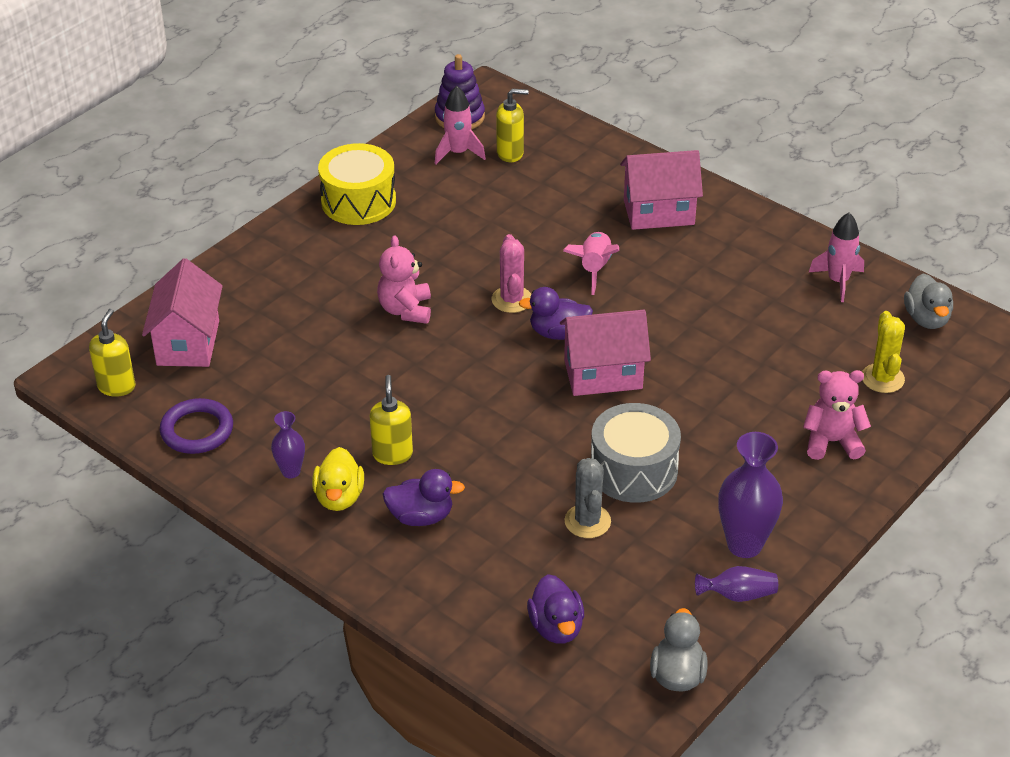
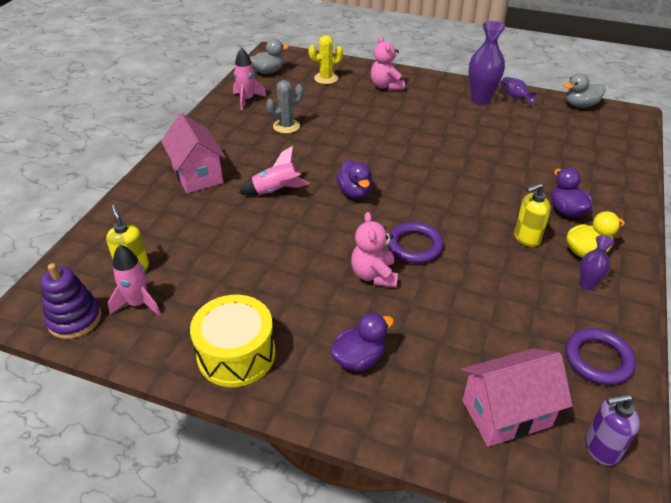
camera: 110 degrees left, 0 degrees up
yellow soap dispenser [89,309,135,397] -> purple soap dispenser [585,394,640,466]
pink teddy bear [377,236,431,324] -> pink teddy bear turned 105 degrees clockwise [351,212,398,287]
pink cactus [492,234,532,313] -> none
purple duck [527,574,584,644] -> purple duck moved to [330,313,394,372]
pink house [560,310,651,396] -> none
grey cactus [565,458,611,538] -> grey cactus moved to [266,80,304,134]
grey drum [591,403,681,503] -> none
none -> purple ring [388,222,444,263]

